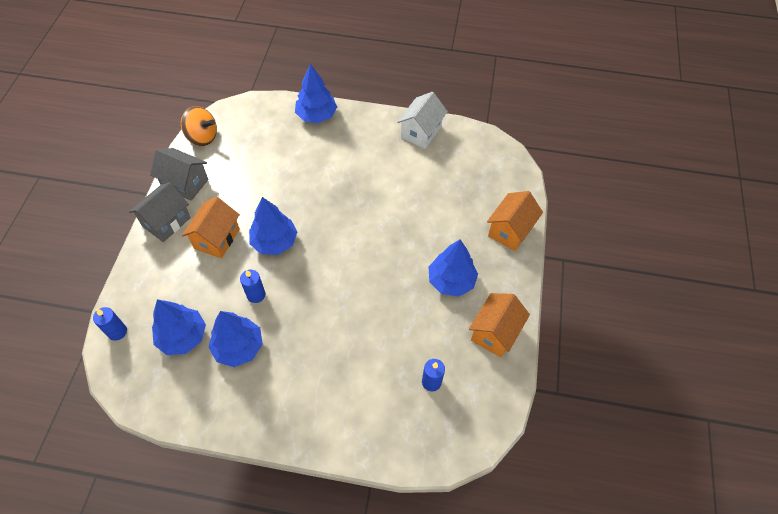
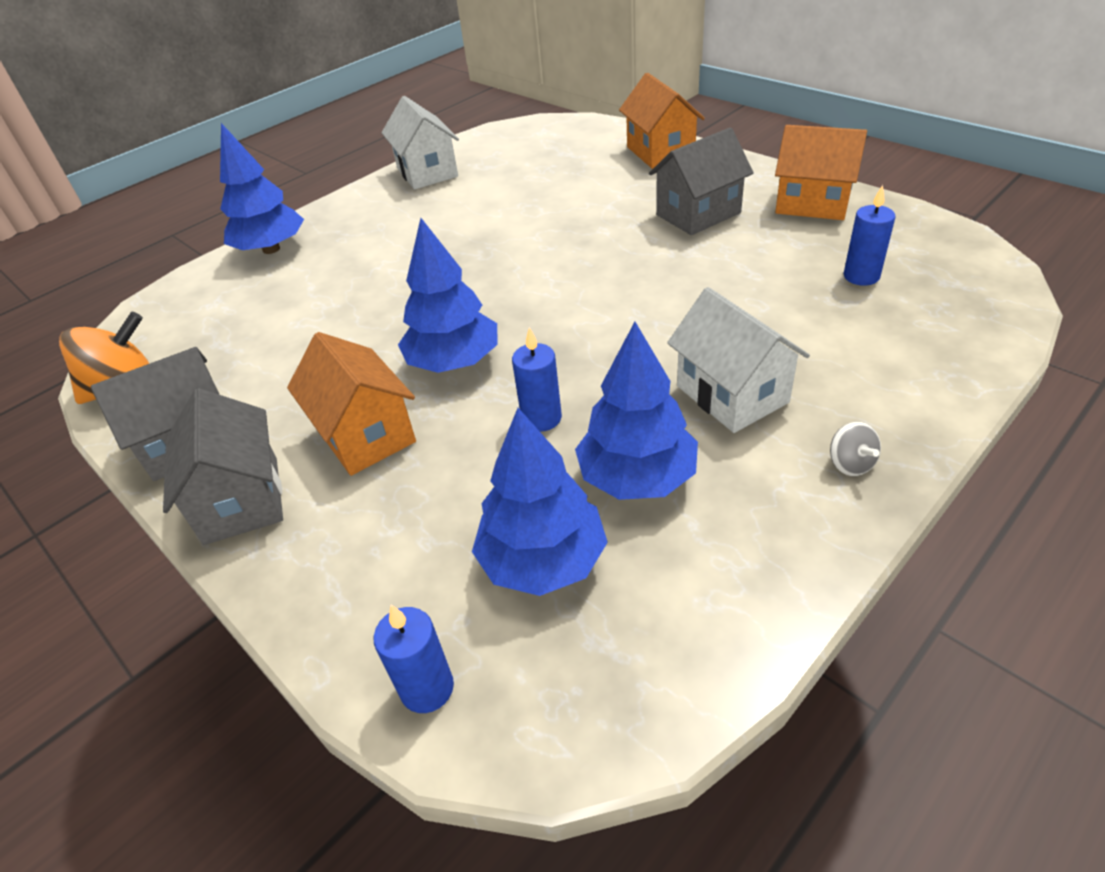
camera: 50 degrees left, 15 degrees down
blue tree [429,239,478,297] -> grey house [649,128,754,235]
orange house [469,293,530,357] -> orange house turned 45 degrees counterclockwise [775,125,867,220]
none -> white house [667,287,810,433]
none -> grey spinning top [830,422,881,476]

